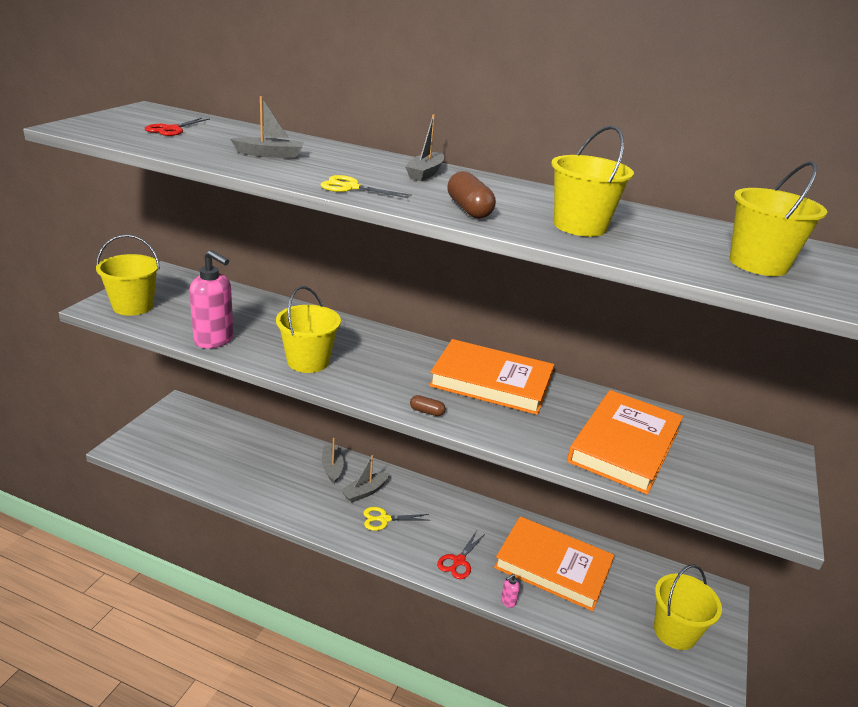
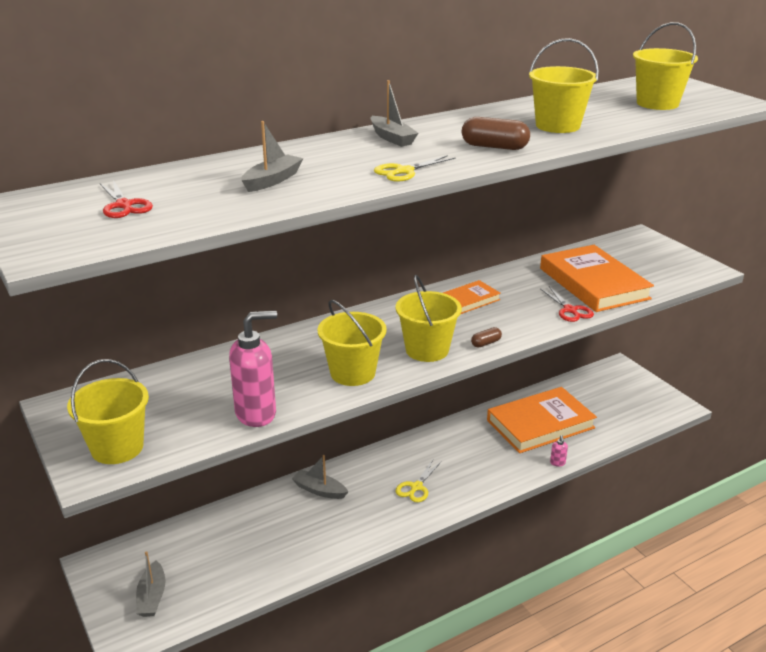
camera: 50 degrees left, 0 degrees up
grey boat [340,455,390,502] -> grey boat moved to [136,551,165,617]
orange book [429,339,554,415] -> orange book [443,280,501,314], size x0.50
red scissors [437,531,486,579] -> red scissors moved to [540,286,594,322]
yellow bucket [654,565,722,650] -> yellow bucket moved to [396,275,462,362]

